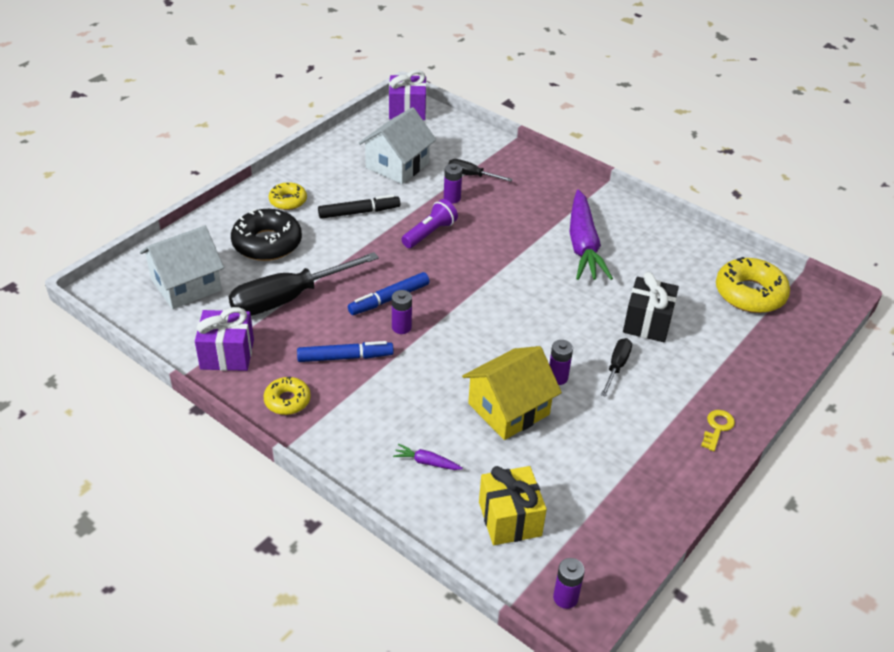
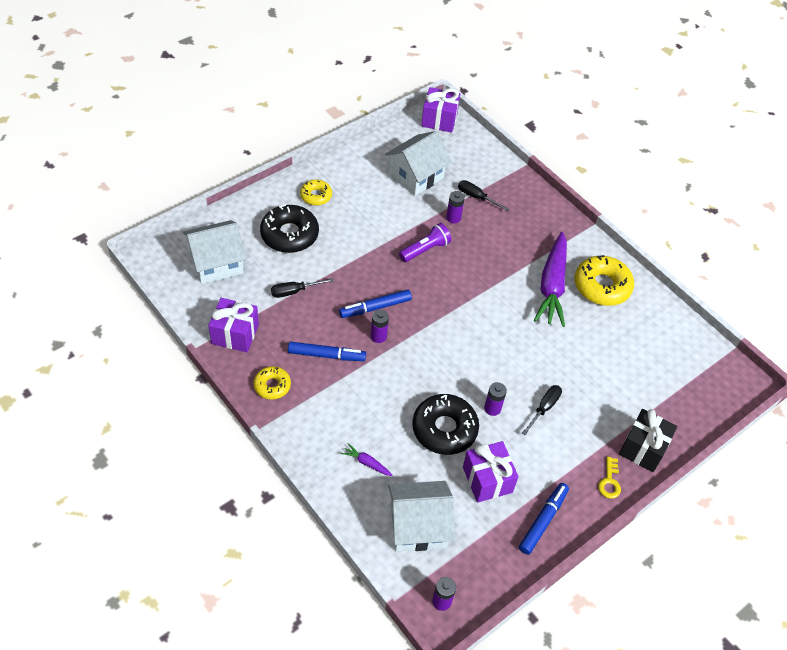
camera: 10 degrees right, 10 degrees up
black screwdriver [229,252,379,316] -> black screwdriver [271,278,334,298], size x0.49
black marker [318,195,400,219] -> none
yellow house [462,346,562,440] -> black donut [412,394,479,455]
yellow gift [479,466,547,545] -> white house [388,481,455,551]
black gift [623,272,679,342] -> black gift moved to [619,409,677,472]
yellow key [701,410,735,451] -> yellow key turned 150 degrees clockwise [598,457,621,498]
yellow donut [716,257,790,313] -> yellow donut moved to [575,255,634,306]
none -> purple gift [463,441,519,503]
none -> blue marker [519,483,569,555]

